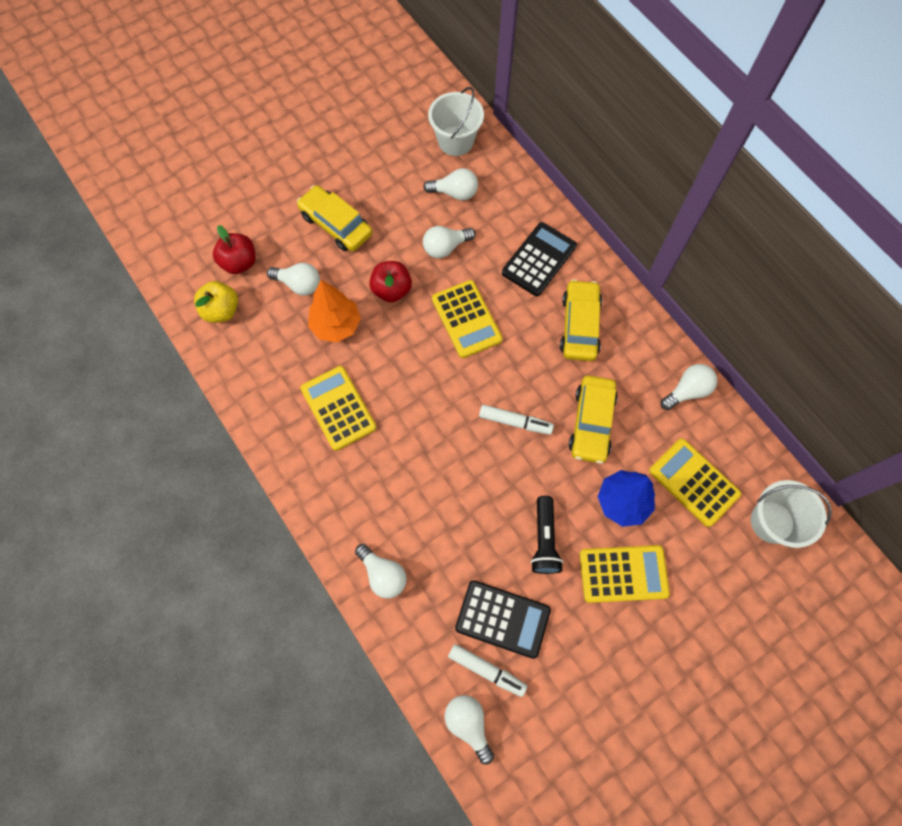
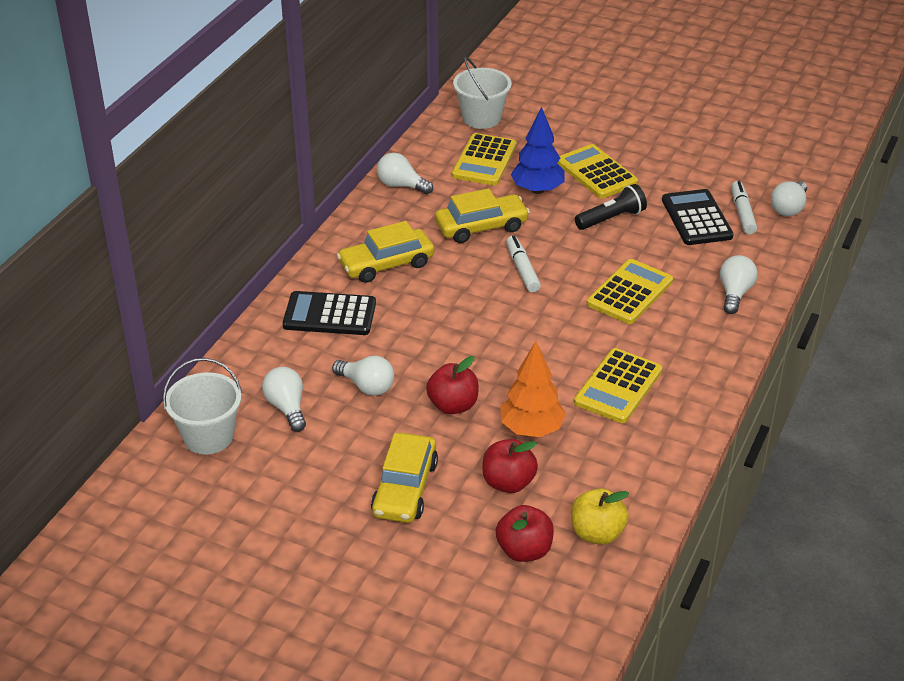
camera: 120 degrees left, 30 degrees down
white light bulb [267,263,320,296] -> red apple [482,439,538,493]
yellow calculator [432,280,503,358] -> yellow calculator moved to [587,259,673,324]

